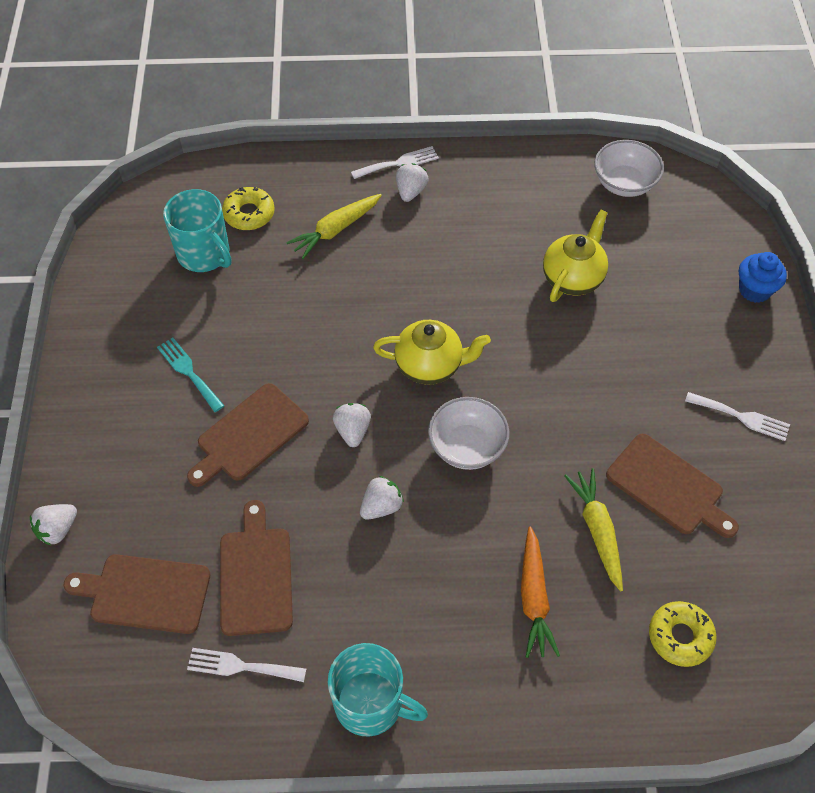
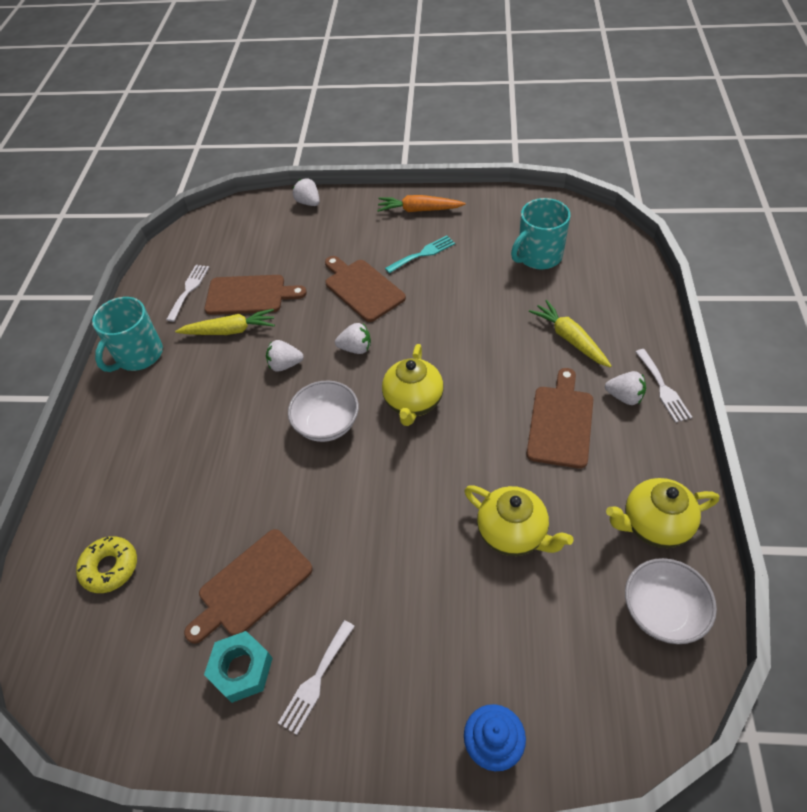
camera: 100 degrees right, 5 degrees down
brown cutting board [63,554,210,634] -> brown cutting board moved to [526,368,593,469]
yellow donut [222,187,275,230] -> none
white strawberry [360,476,404,520] -> white strawberry turned 120 degrees clockwise [266,340,304,372]
orange carrot [521,526,560,658] -> orange carrot moved to [377,195,465,212]
yellow carrot [564,468,623,592] -> yellow carrot moved to [175,309,275,335]
none -> turquoise nut [204,631,273,703]
none -> yellow teapot [606,478,719,548]

